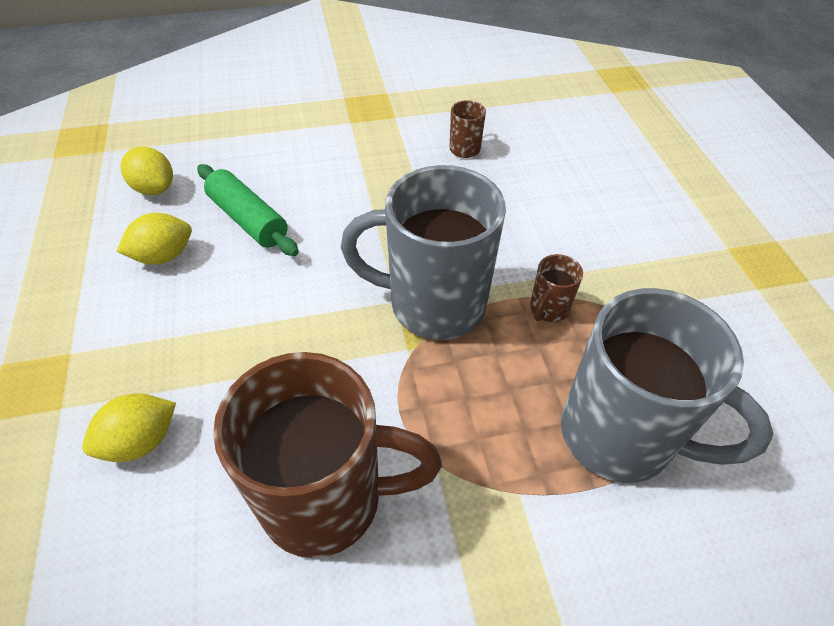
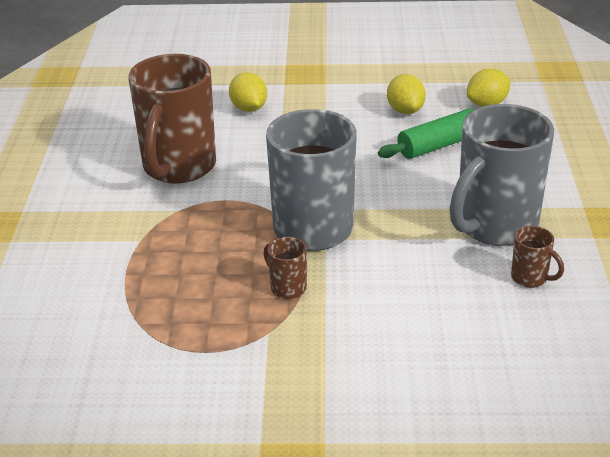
camera: 105 degrees right, 15 degrees down
grey mug [561,288,773,483] -> grey mug moved to [450,104,554,246]

